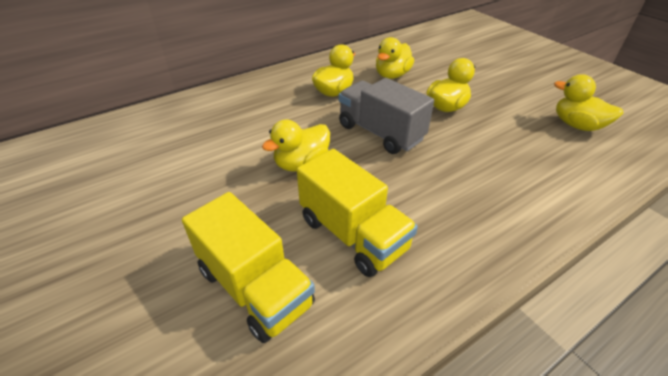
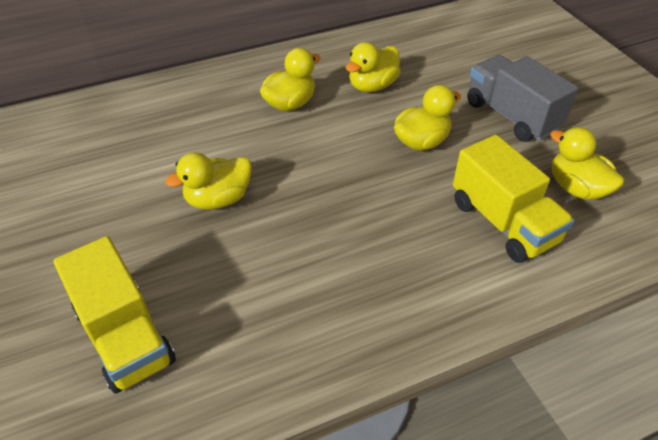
camera: 10 degrees right, 5 degrees up
yellow truck [297,149,418,277] -> yellow truck moved to [453,135,575,263]
grey truck [339,78,434,154] -> grey truck moved to [467,55,578,142]

